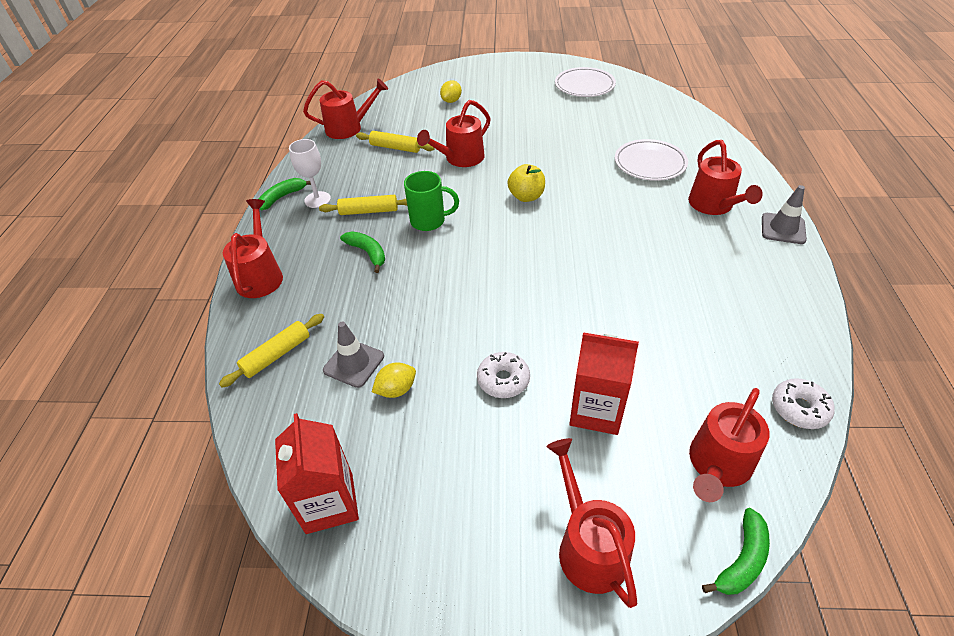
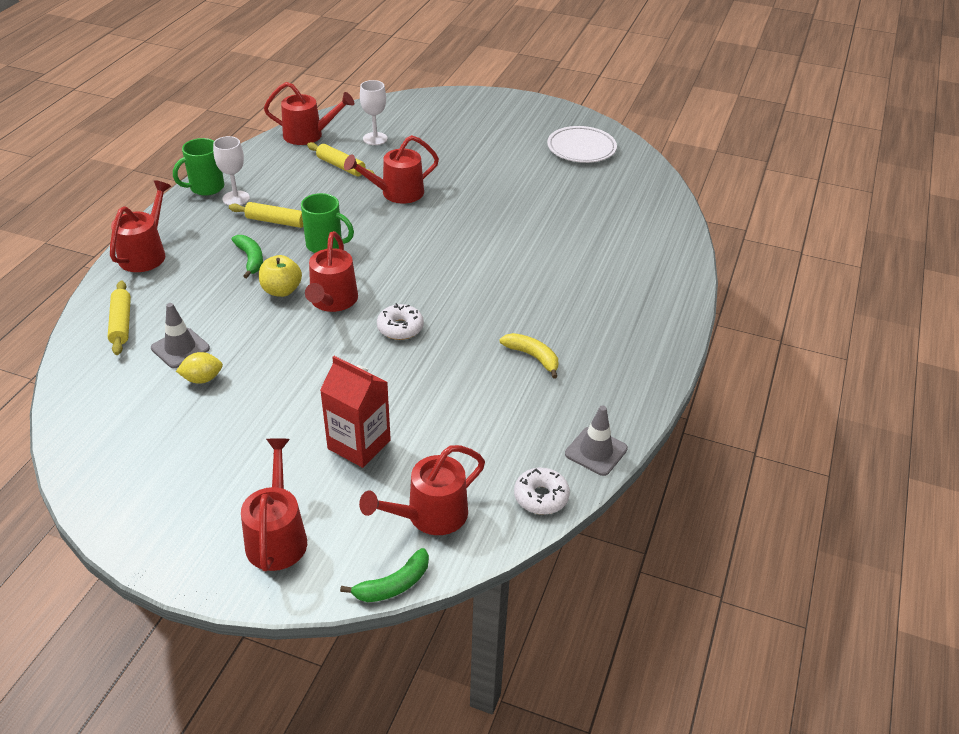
camera: 15 degrees right, 5 degrees down
yellow rolling pin [219,314,324,388] -> yellow rolling pin turned 75 degrees counterclockwise [108,281,131,355]
green banana [259,178,311,210] -> green mug [173,138,224,196]
red carton [275,413,359,534] -> none
yellow lemon [440,80,462,103] -> none
white donut [477,352,530,398] -> white donut moved to [377,303,424,340]
yellow apple [508,164,545,202] -> yellow apple moved to [259,255,302,297]
white plate [615,139,688,181] -> none
red watering can [688,140,763,215] -> red watering can moved to [305,231,358,312]
grey traffic cone [762,185,807,244] -> grey traffic cone moved to [565,405,628,476]
none -> white goblet [360,80,387,145]
none -> yellow banana [500,333,558,379]

